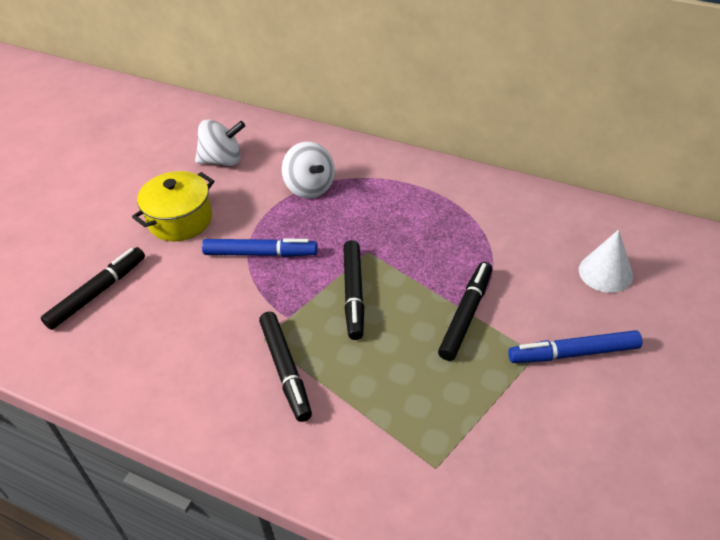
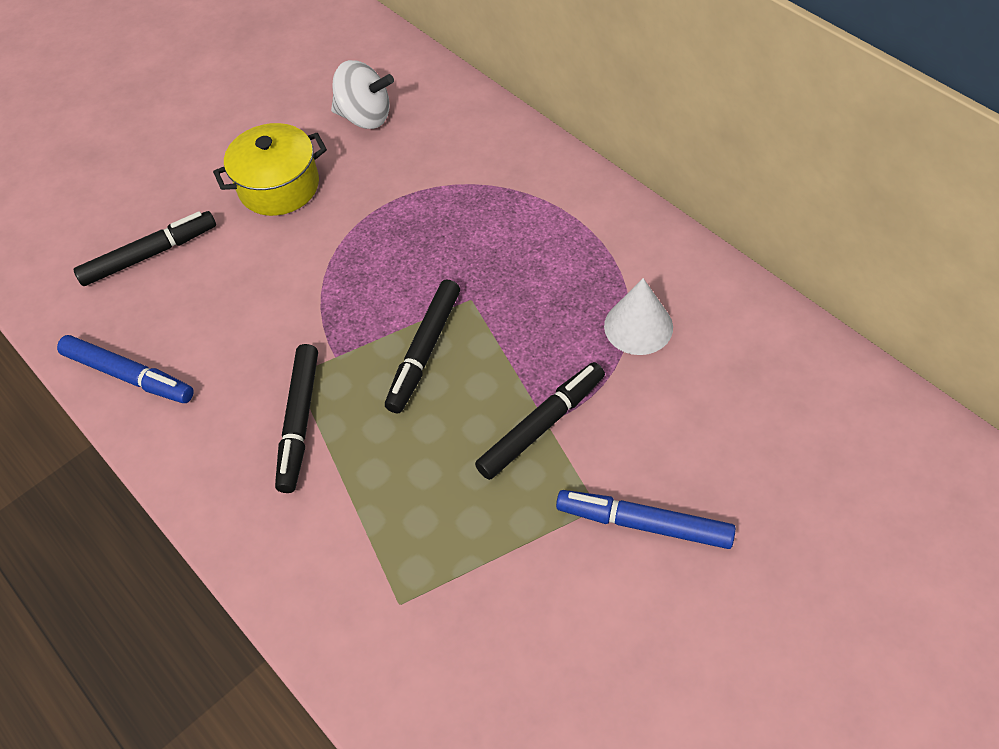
camera: 25 degrees right, 10 degrees up
blue marker [202,239,318,257] -> blue marker moved to [57,335,194,403]
white spinning top [282,142,335,198] -> none
white cone [579,229,633,293] -> white cone moved to [604,278,673,355]

